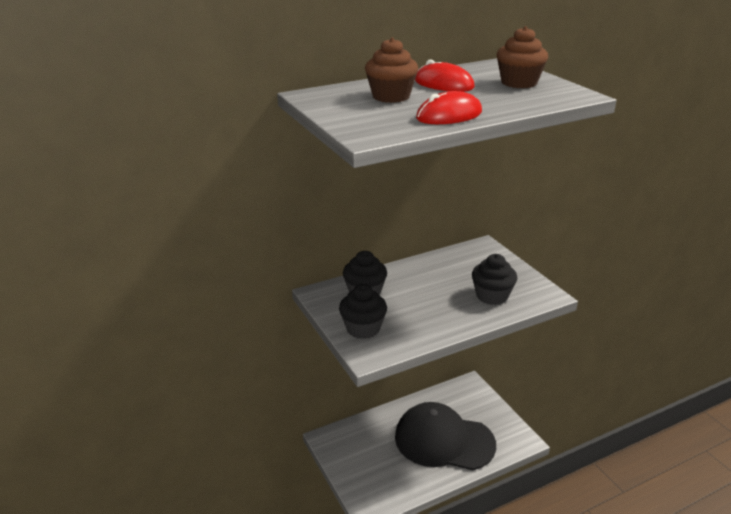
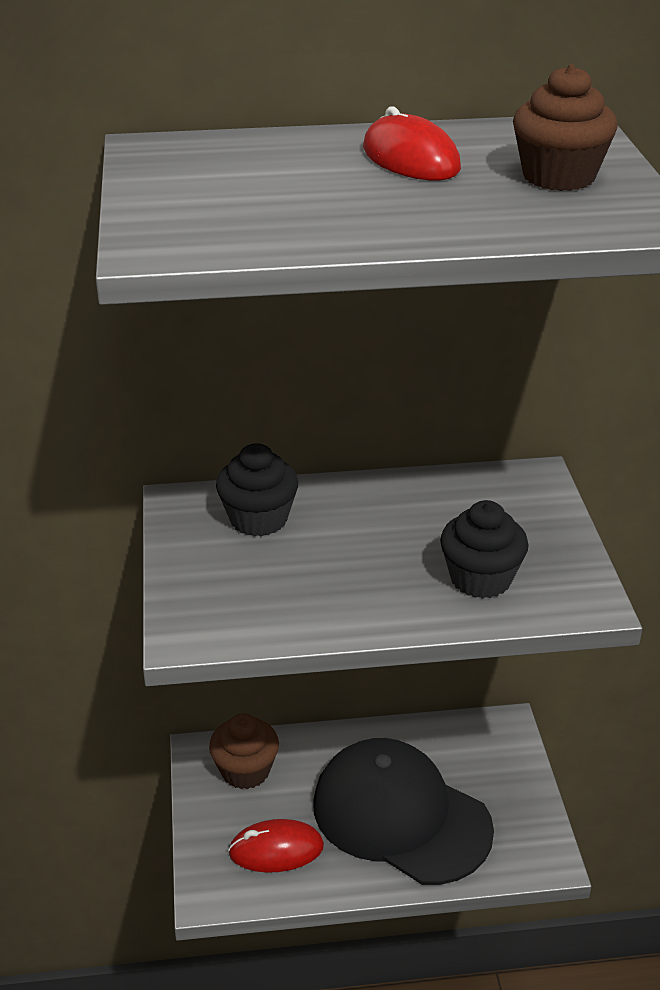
camera: 20 degrees right, 5 degrees up
black cupcake [339,284,387,339] -> none
brown cupcake [365,37,419,103] -> brown cupcake moved to [209,713,279,789]
red mouse [416,91,482,124] -> red mouse moved to [228,819,324,873]

